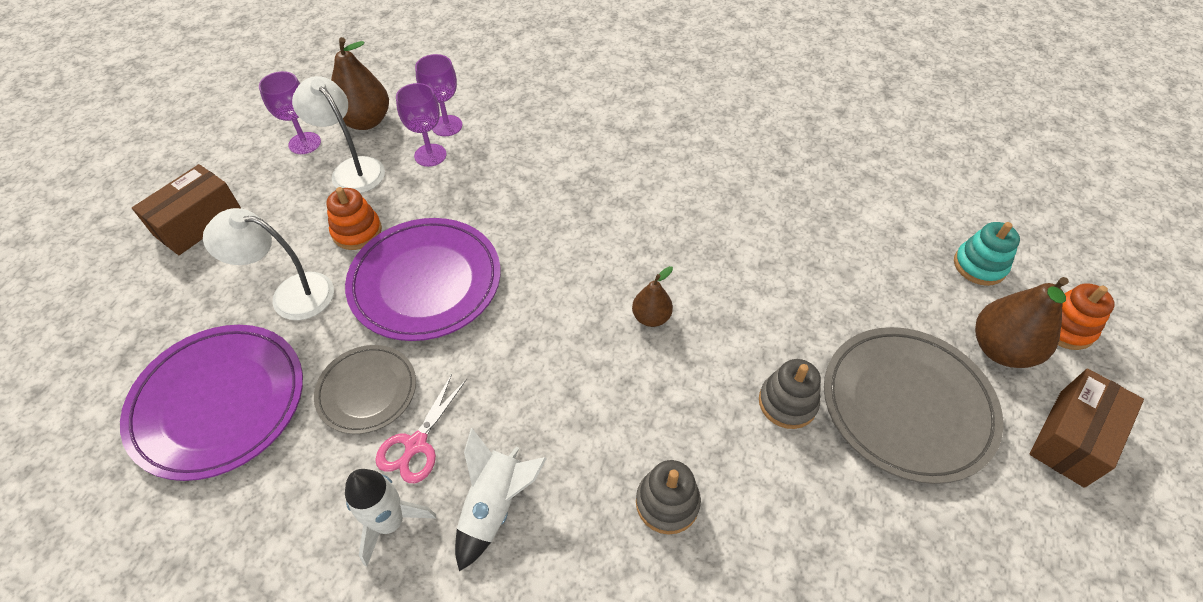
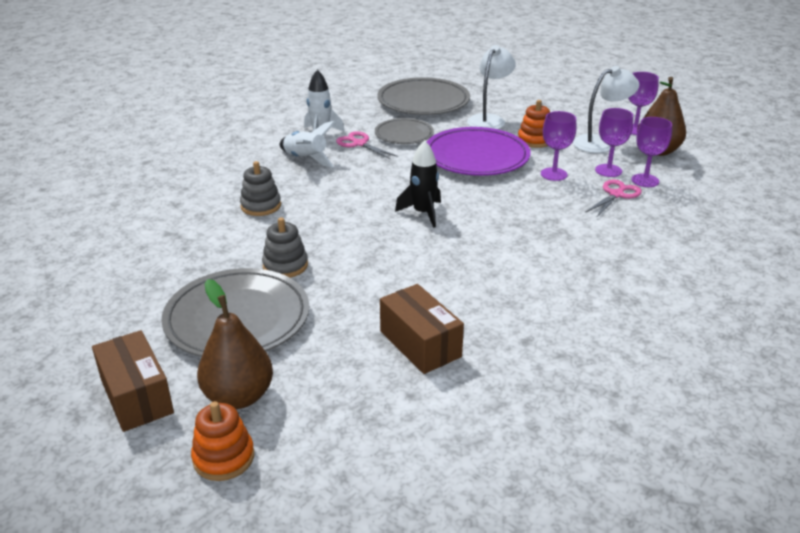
camera: 110 degrees right, 20 degrees down
purple plate [120,325,303,481] -> grey plate [377,77,470,115]
brown box [132,164,241,255] -> brown box moved to [380,284,464,374]
brown pear [632,266,673,327] -> none
turquoise stacking toy [954,222,1020,286] -> none
none -> black rocket [395,140,441,228]
none -> purple goblet [541,111,576,181]
none -> pink scissors [585,179,642,218]

